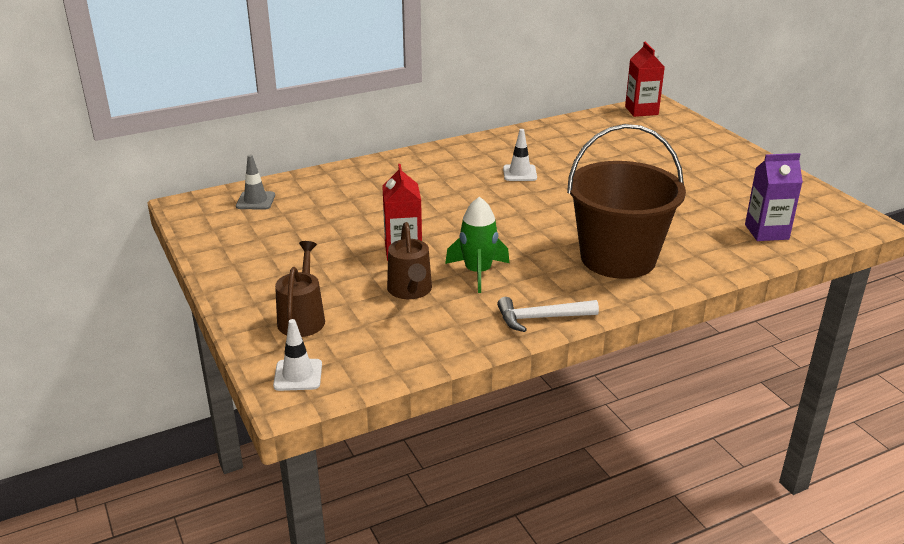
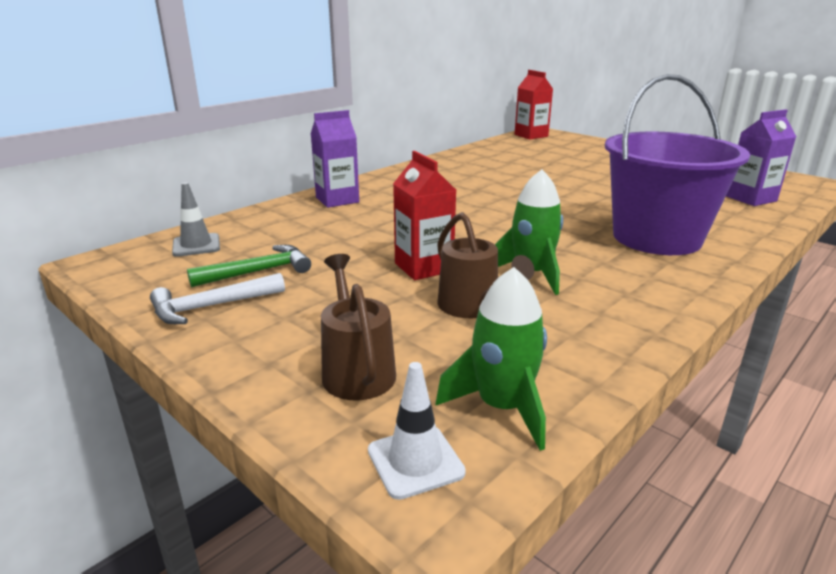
camera: 20 degrees left, 5 degrees down
white hammer [497,297,599,332] -> white hammer moved to [150,273,285,324]
white traffic cone [503,129,537,181] -> none
brown bucket [567,124,686,279] -> purple bucket [605,74,750,255]
none -> green hammer [187,245,311,287]
none -> purple carton [311,110,359,208]
none -> green rocket [435,267,547,451]

